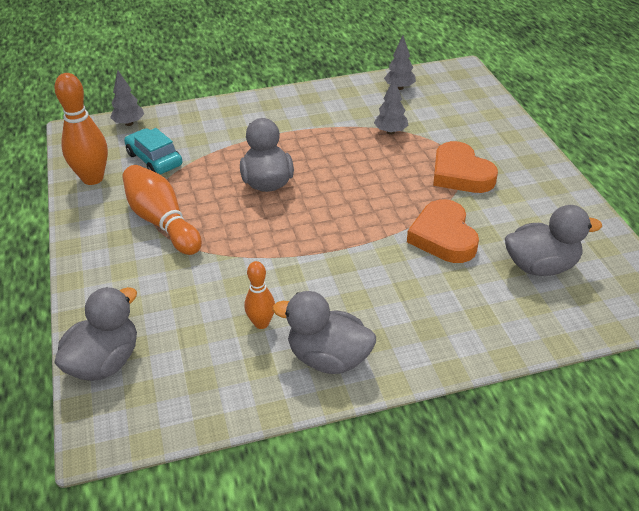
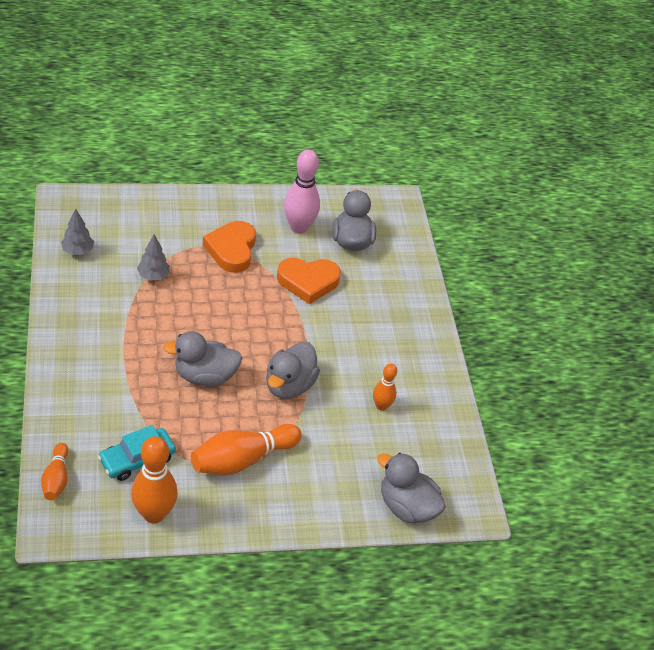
camera: 90 degrees left, 5 degrees up
grey tree [110,70,144,126] -> orange bowling pin [41,443,68,500]
grey duck [272,291,376,374] -> grey duck moved to [266,341,320,399]
orange heart [433,141,498,193] -> orange heart turned 120 degrees clockwise [203,221,256,273]
none -> pink bowling pin [284,150,320,234]

